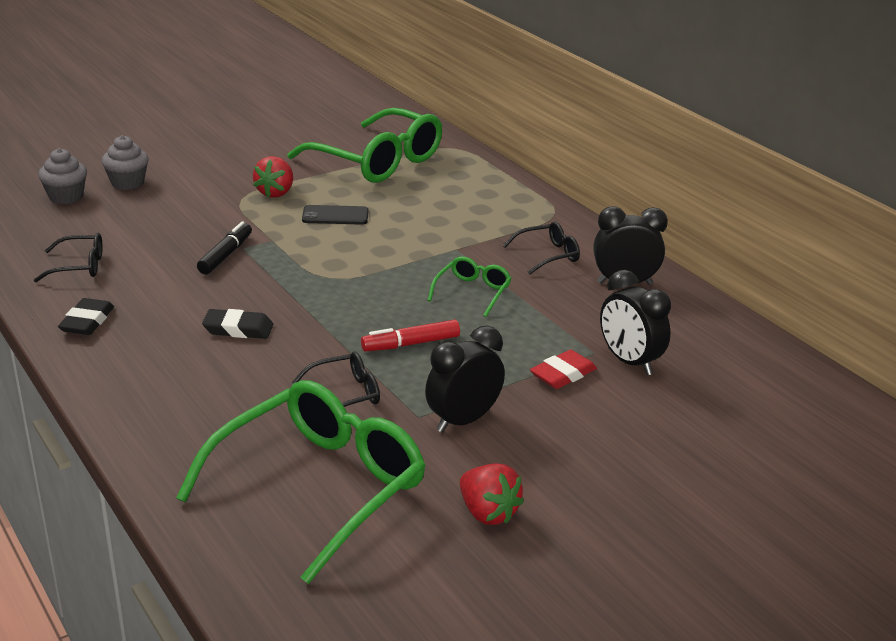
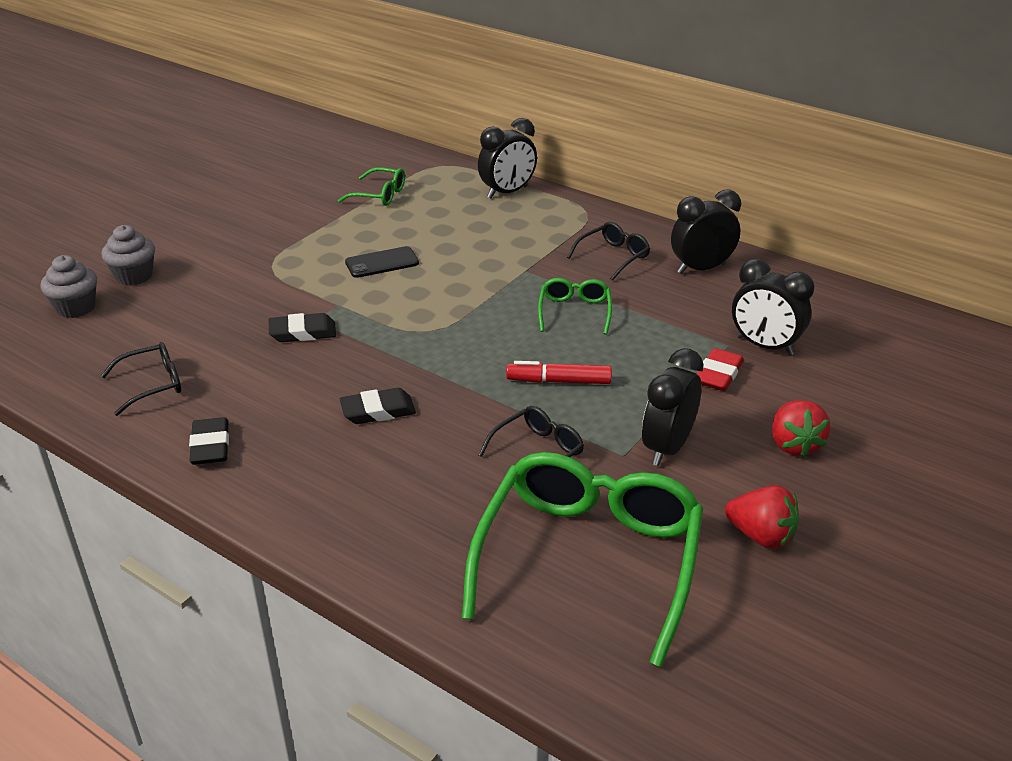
camera: 20 degrees left, 5 degrees up
black marker [197,221,252,274] -> black eraser [269,313,336,342]
red strawberry [253,156,293,198] -> red strawberry moved to [772,400,830,458]
green glasses [288,108,442,183] -> green glasses [338,167,405,206], size x0.45
red marker [361,320,460,352] -> red marker turned 45 degrees clockwise [506,361,612,384]
none -> black clock [478,118,537,199]

